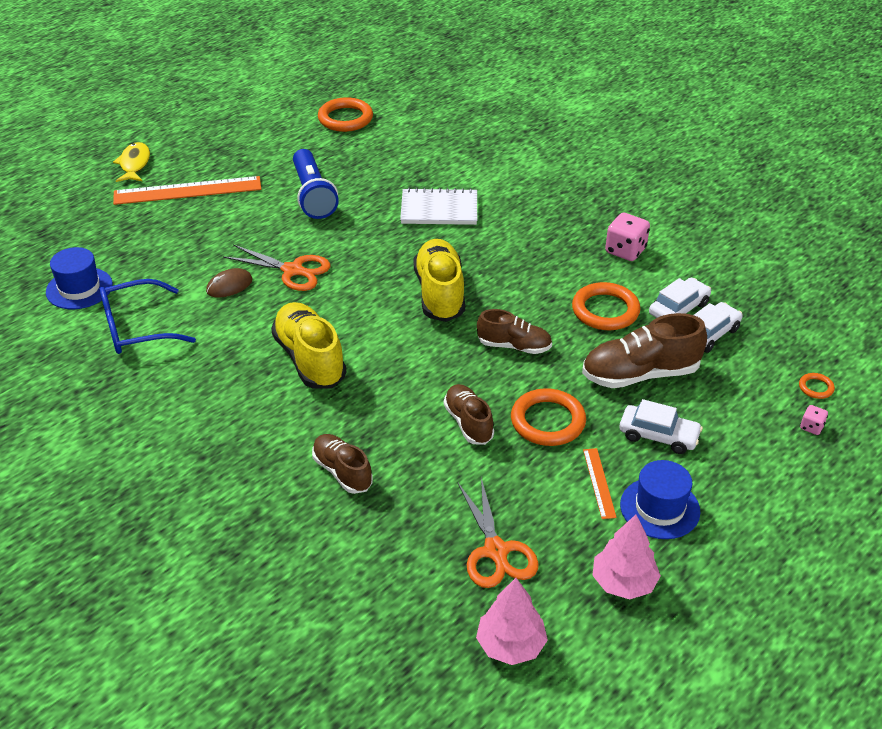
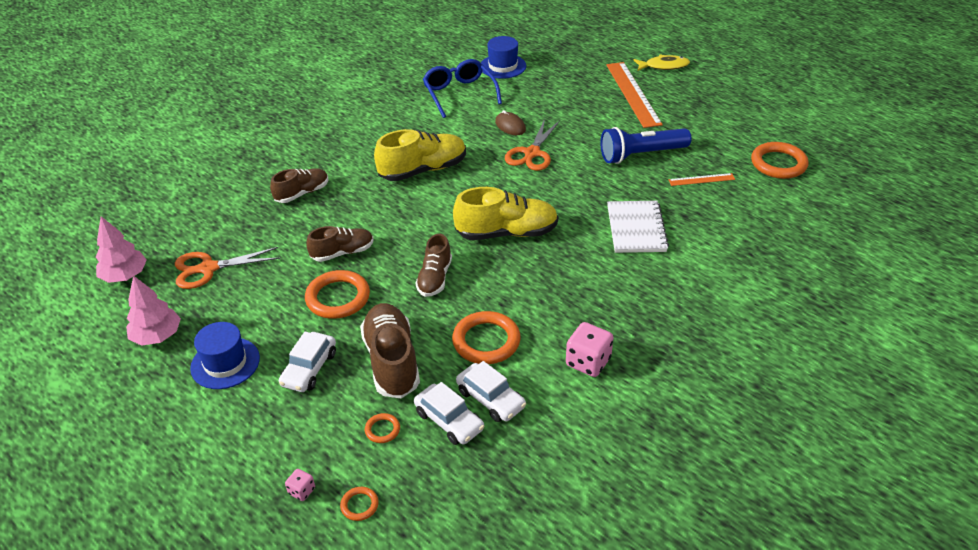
camera: 90 degrees right, 0 degrees up
orange ruler [583,448,617,519] -> orange ruler moved to [668,173,735,186]
none -> orange ring [365,413,400,443]

